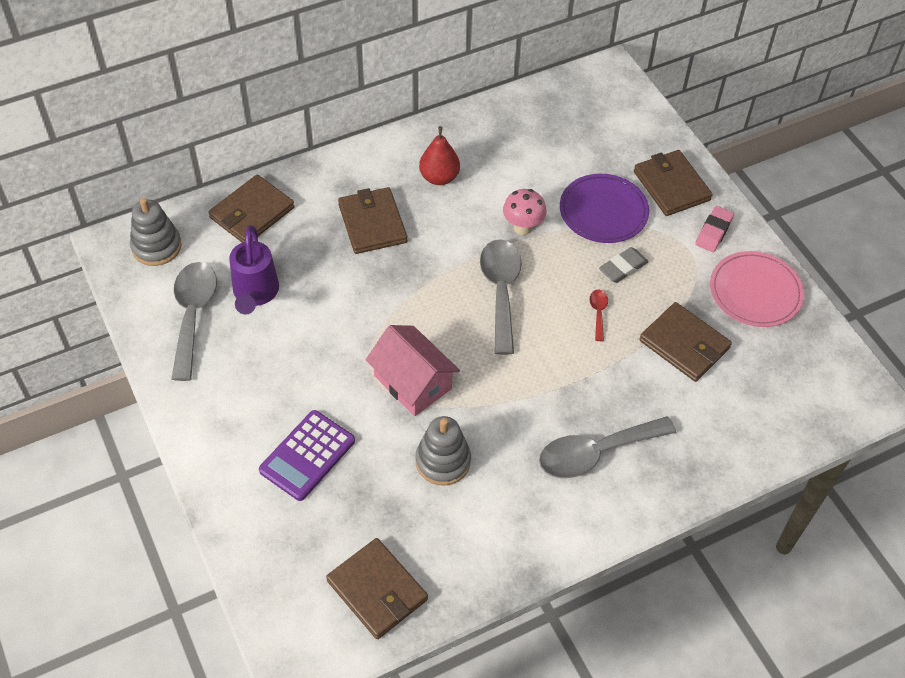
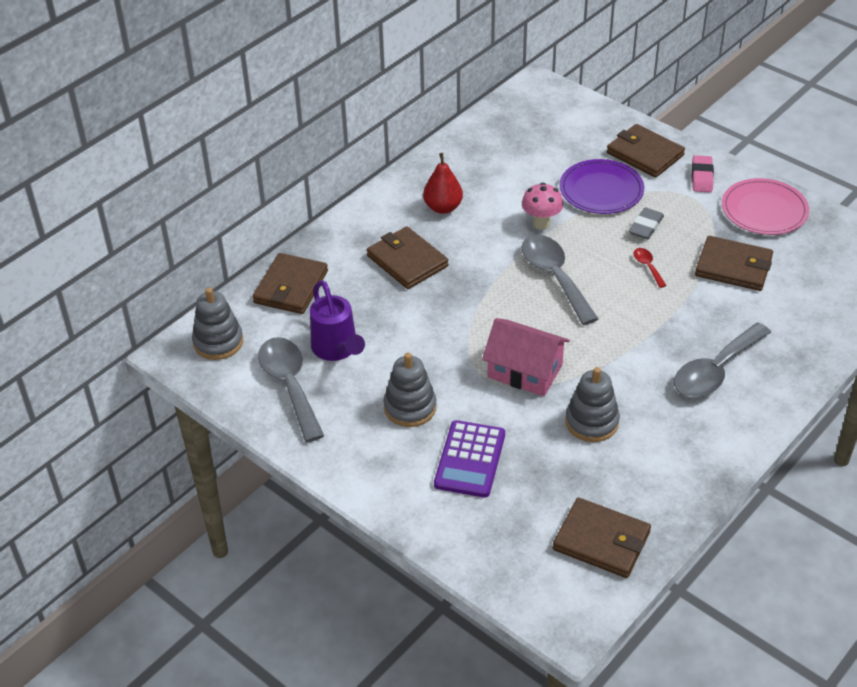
camera: 20 degrees left, 10 degrees down
none -> grey stacking toy [383,353,437,427]

